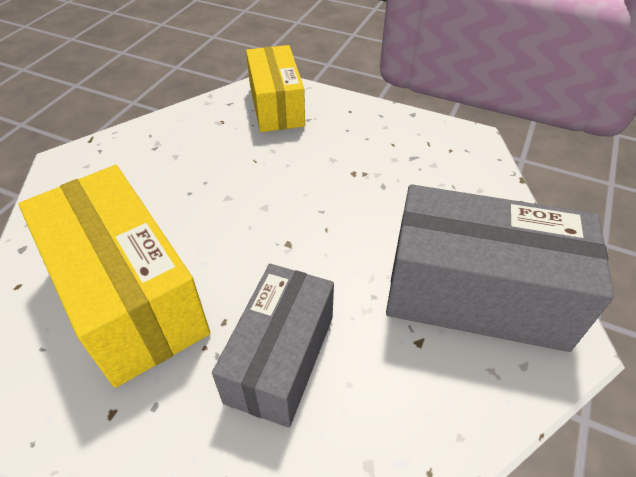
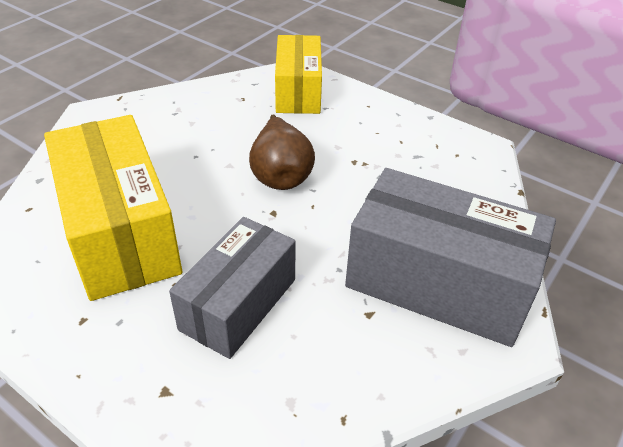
camera: 10 degrees right, 5 degrees down
none -> brown pear [249,114,315,190]

